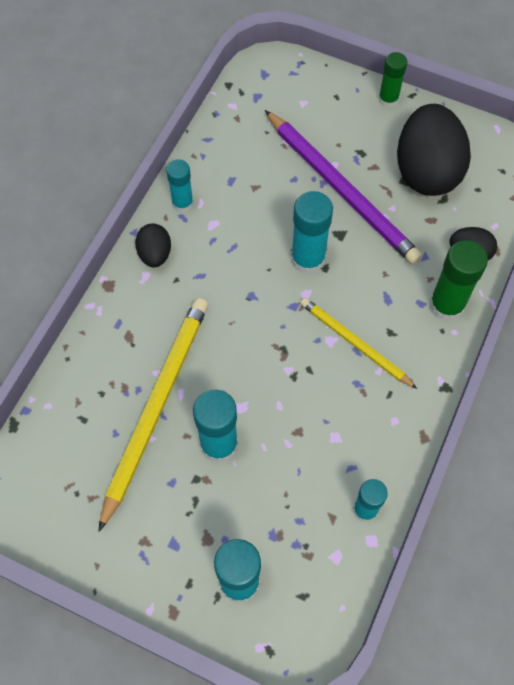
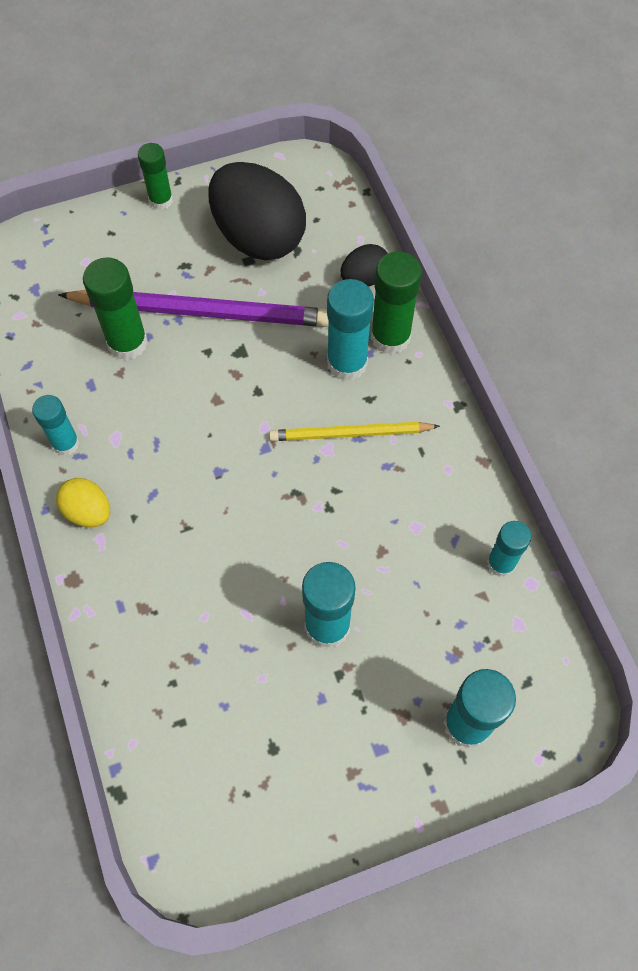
camera: 45 degrees left, 0 degrees up
yellow pencil [98,298,208,532] -> none
black egg [135,223,171,267] -> yellow egg [56,478,110,527]
turquoise glue stick [291,191,333,275] -> turquoise glue stick moved to [327,279,374,381]
none -> green glue stick [83,257,148,360]

